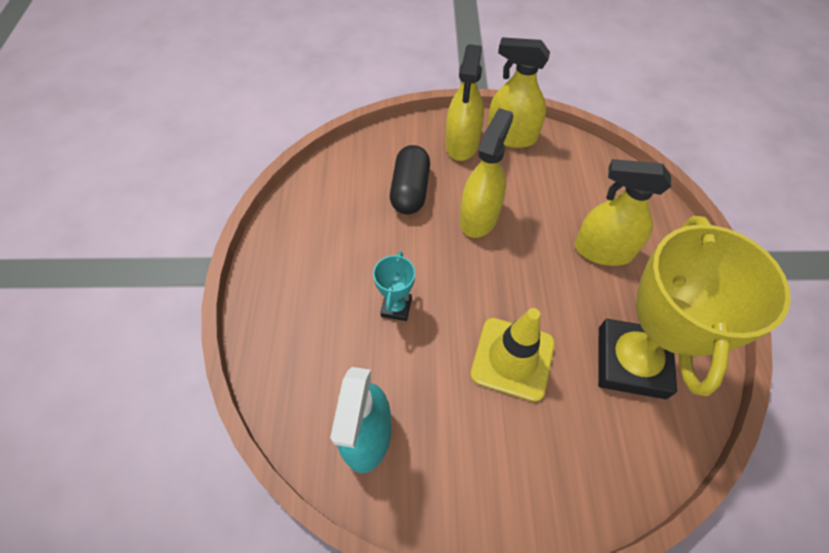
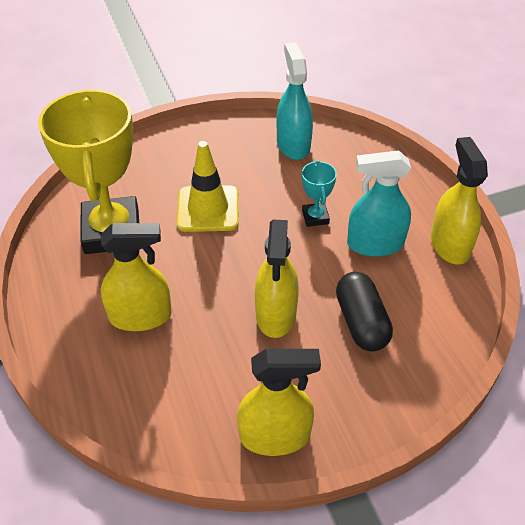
camera: 160 degrees right, 10 degrees down
yellow spray bottle [445,44,484,161] -> yellow spray bottle moved to [431,137,488,265]
none -> turquoise spray bottle [347,150,411,257]

